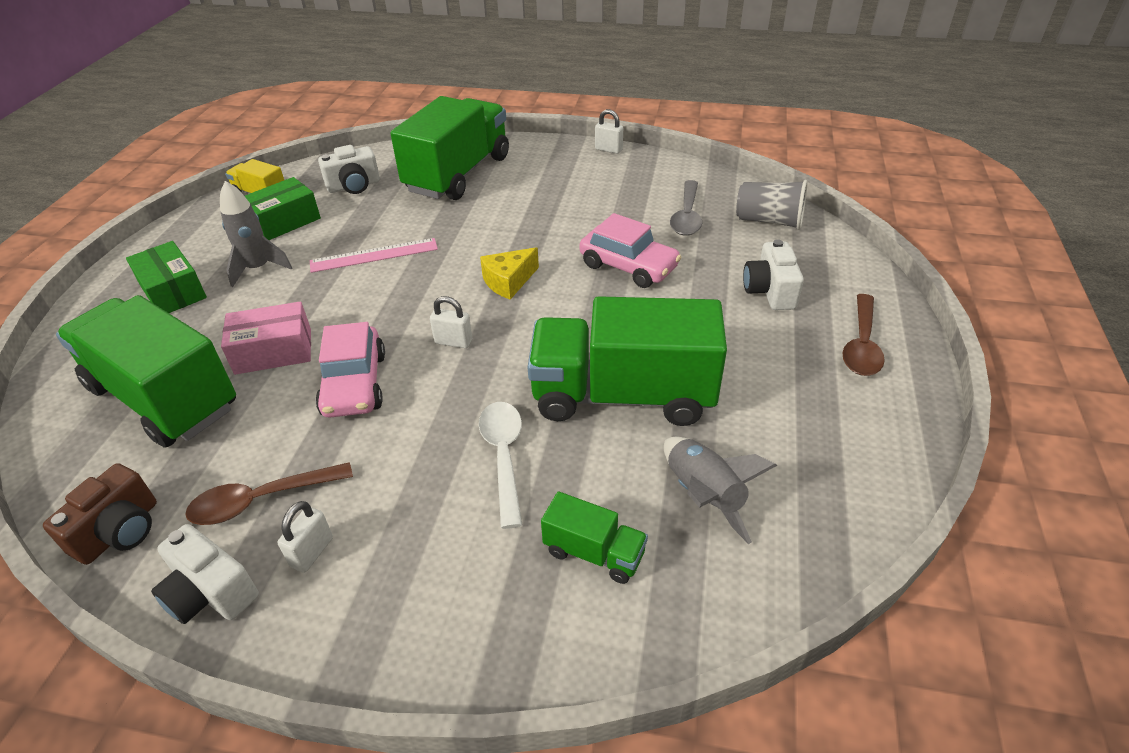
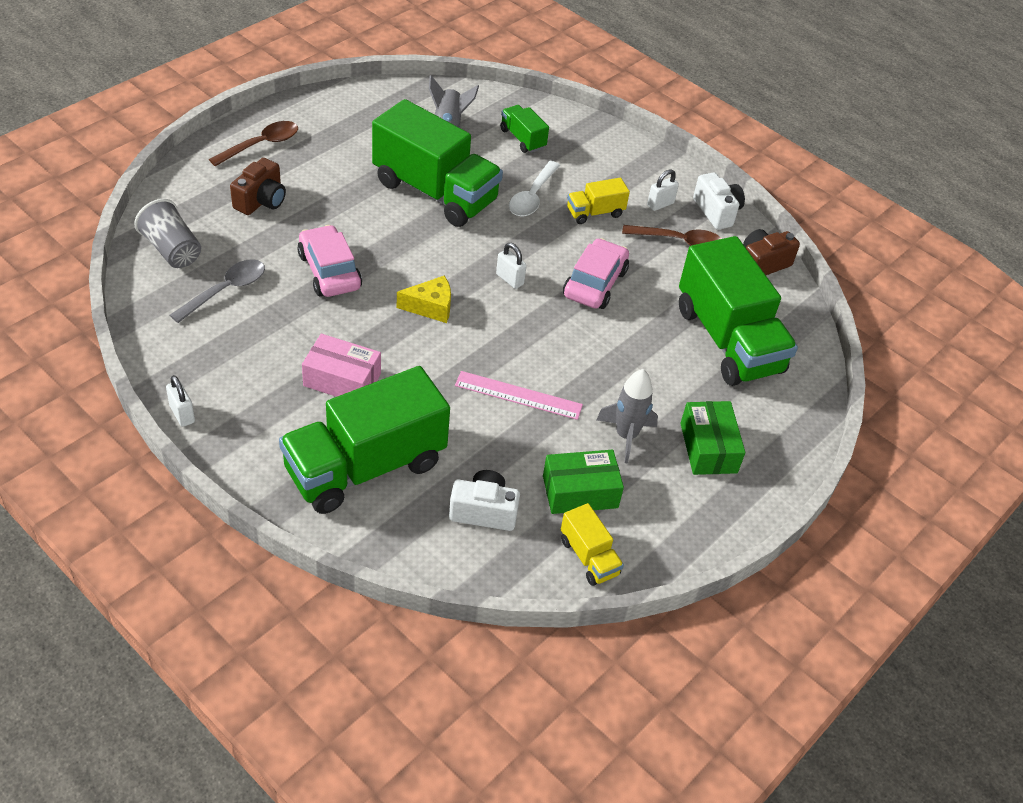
camera: 155 degrees left, 5 degrees up
pink box [221,301,311,375] -> pink box moved to [302,334,381,397]
white camera [743,239,804,310] -> brown camera [230,158,286,215]
none -> yellow truck [567,178,630,224]

